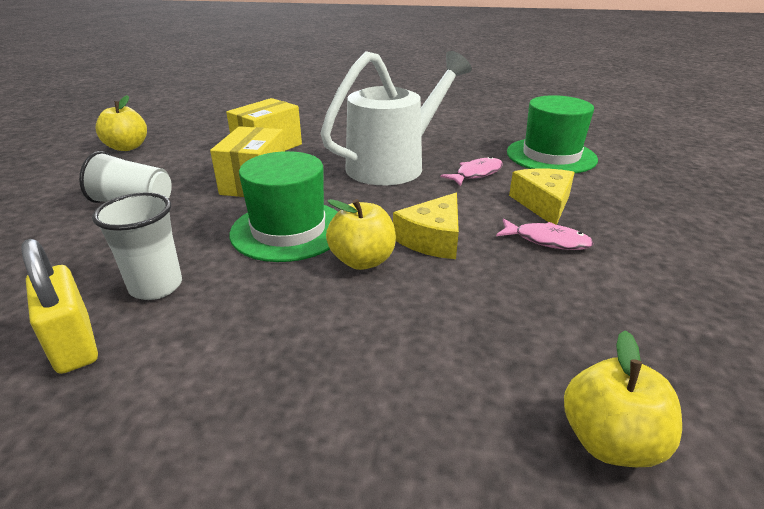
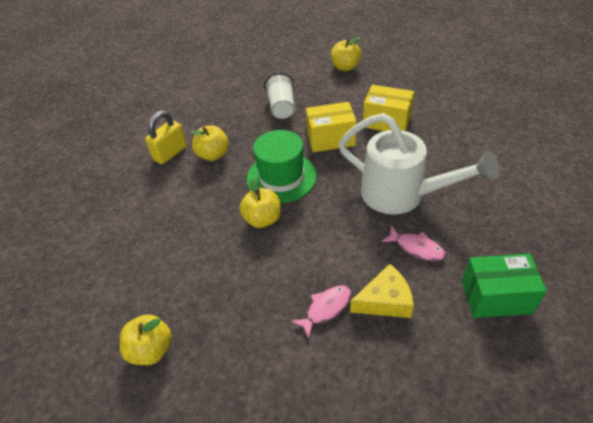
camera: 75 degrees right, 15 degrees up
white cup [92,192,182,300] -> yellow apple [190,125,229,161]
yellow cheese [393,193,459,259] -> none
pink fish [496,218,594,250] -> pink fish turned 135 degrees counterclockwise [291,285,351,338]
green hat [507,95,598,174] -> green box [462,254,547,318]

